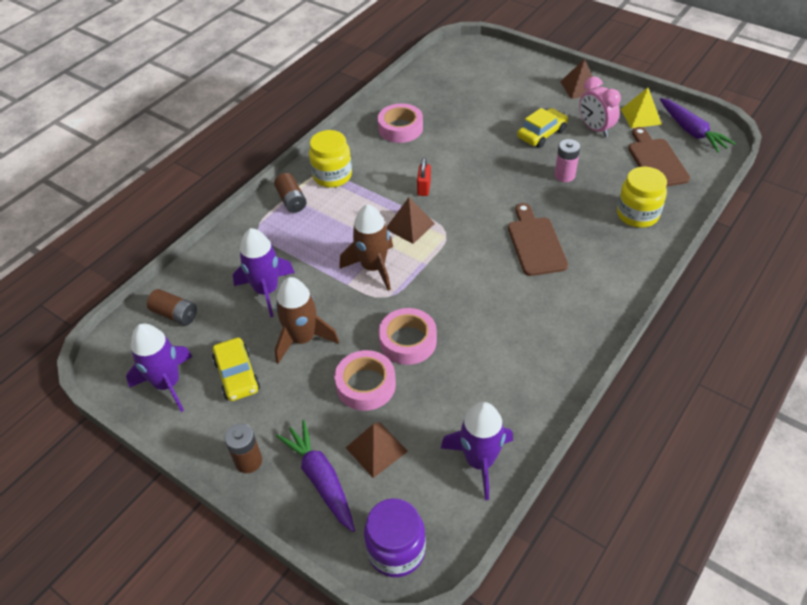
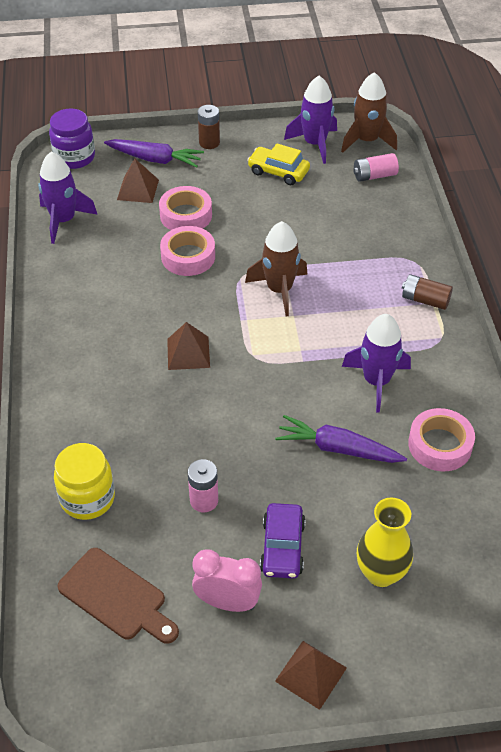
camera: 135 degrees right, 0 degrees up
brown battery [147,289,197,325] -> pink battery [353,153,399,182]
purple rocket [233,228,295,317] -> purple rocket moved to [342,314,411,413]
brown rocket [275,277,339,364] -> brown rocket moved to [341,72,397,153]
yellow jar [309,130,352,188] -> none
brown pyramid [386,197,435,244] -> brown pyramid moved to [167,322,210,370]
red padlock [417,157,431,196] -> none
brown cutting board [508,203,568,276] -> none
yellow car [517,108,568,148] -> purple car [260,503,306,579]
yellow pyramid [621,88,662,128] -> none
purple carrot [660,98,736,153] -> purple carrot moved to [275,415,407,463]
none -> yellow vase [357,497,413,587]

